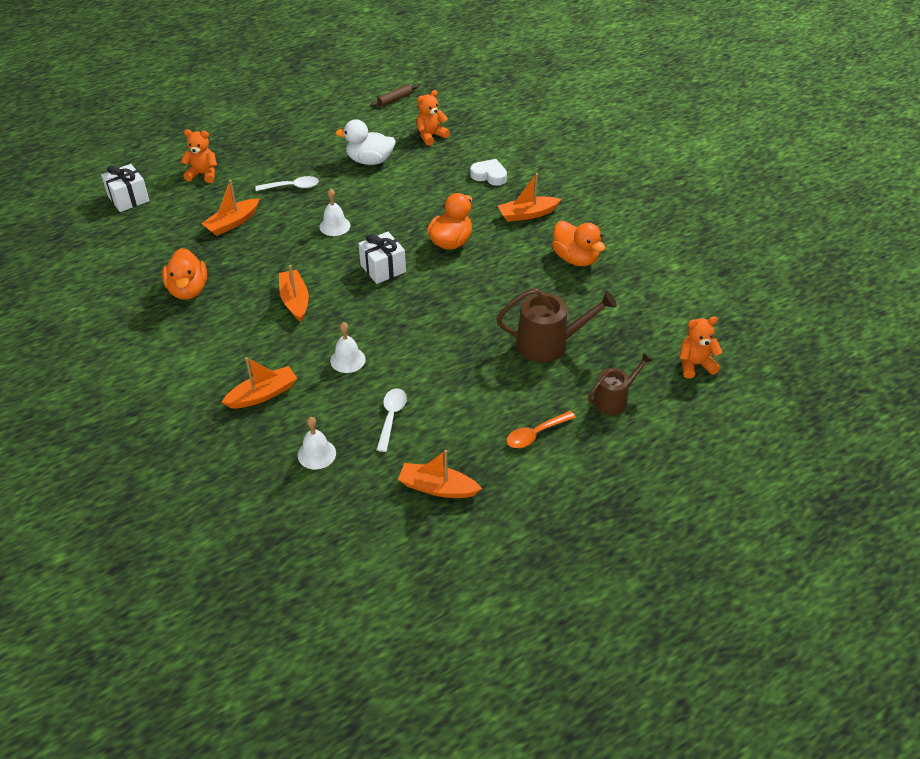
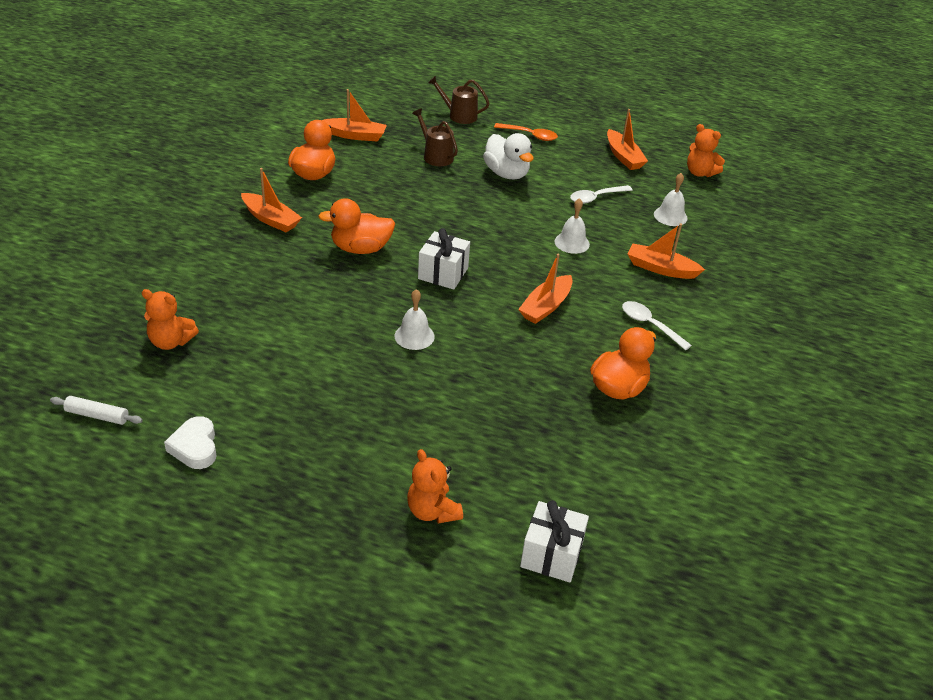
camera: 130 degrees left, 5 degrees down
orange boat [201,180,260,236] -> orange boat moved to [322,89,387,141]
white spoon [255,176,319,191] -> white spoon moved to [622,301,692,351]
white duck [335,119,396,165] -> white duck moved to [483,133,534,180]
brown rolling pin [370,84,419,107] -> white rolling pin [50,396,143,425]
white heart [470,159,507,186] -> white heart moved to [164,416,217,469]
brown watering can [496,288,617,363] -> brown watering can [412,108,458,166], size x0.64
orange teddy bear [679,317,722,378] -> orange teddy bear moved to [687,124,725,177]

